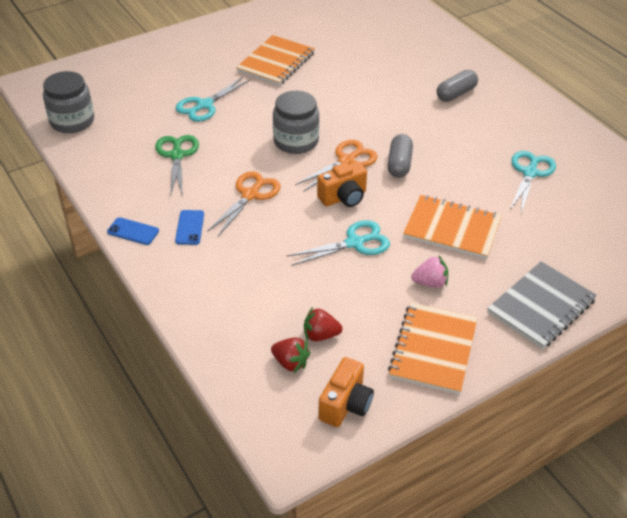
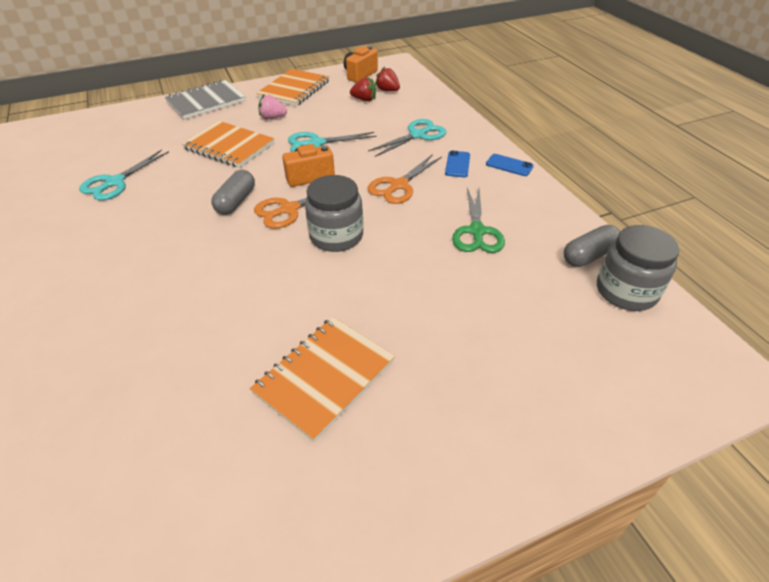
camera: 170 degrees left, 0 degrees up
turquoise scissors [176,77,251,122] -> turquoise scissors moved to [368,119,446,157]
grey capsule [437,70,478,102] -> grey capsule moved to [564,225,620,267]

